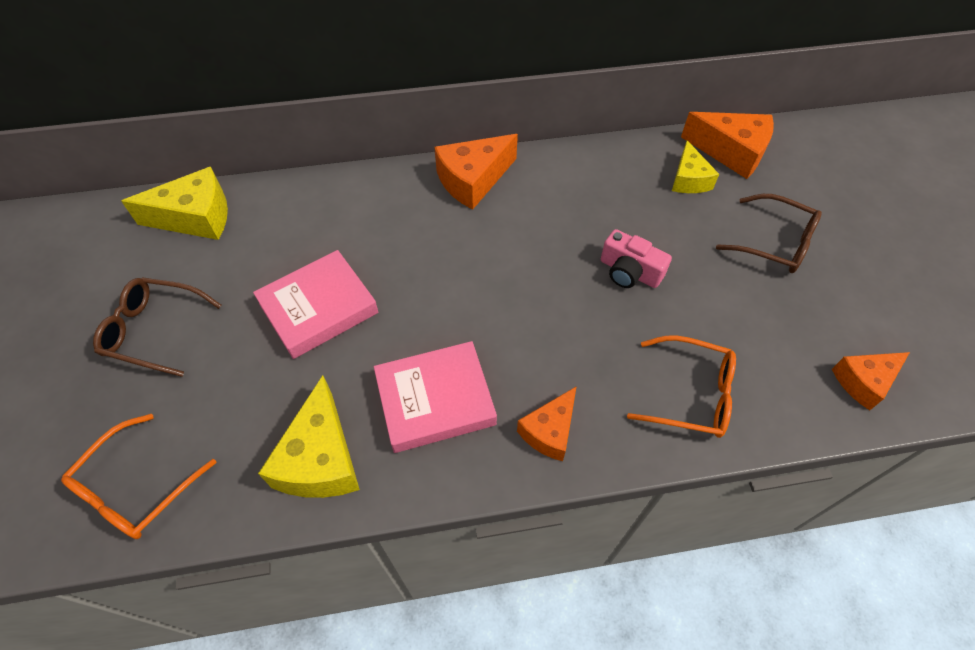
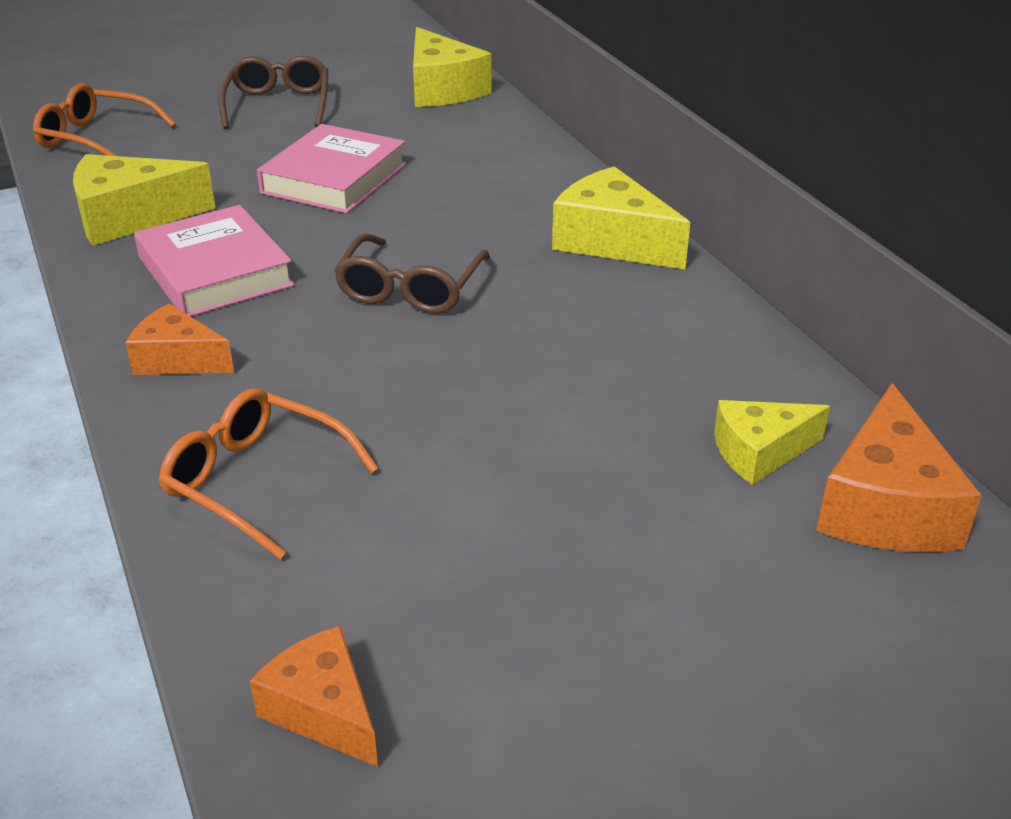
camera: 75 degrees right, 20 degrees down
pink book [253,250,378,359] -> pink book turned 75 degrees clockwise [257,124,406,213]
orange cheese [434,134,518,210] -> yellow cheese [552,166,690,269]
pink camera [601,229,672,288] -> none
orange glasses [627,335,736,438] -> orange glasses turned 120 degrees clockwise [158,388,378,559]
brown glasses [716,194,822,273] -> brown glasses moved to [334,233,490,314]

